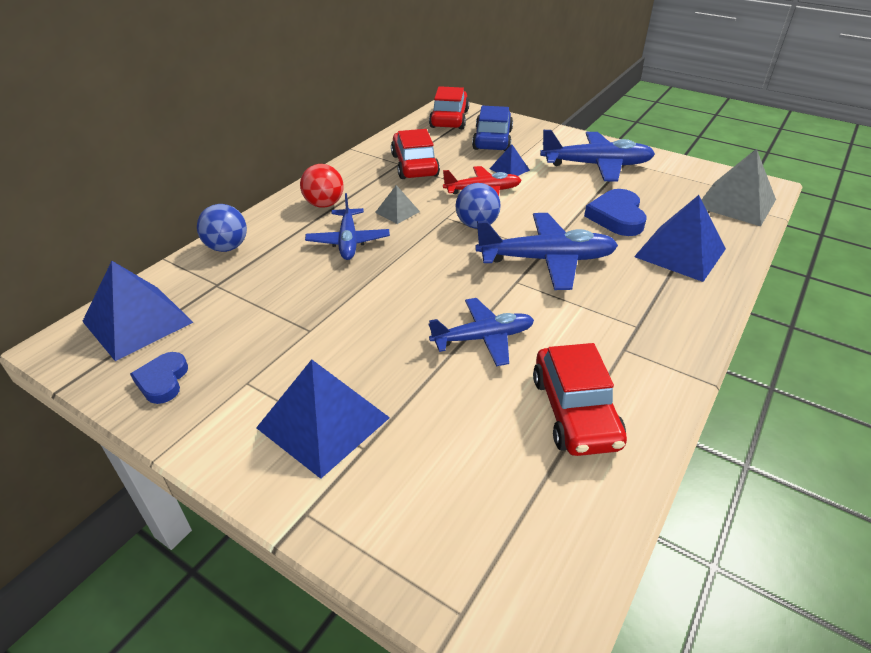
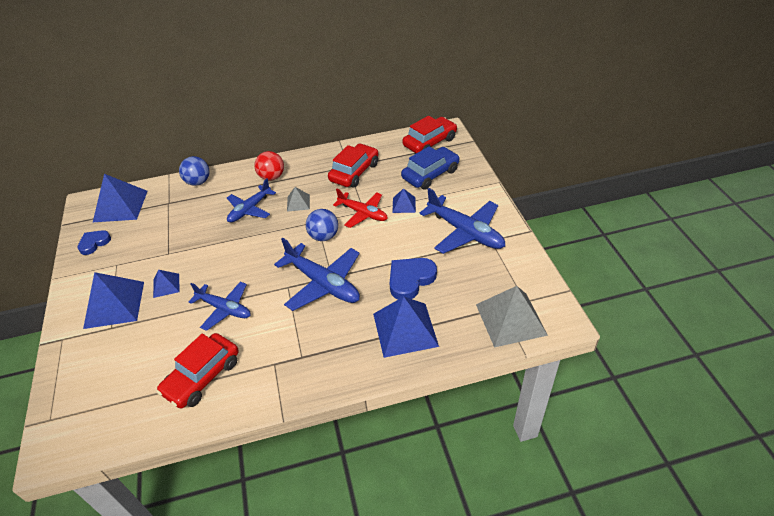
camera: 45 degrees right, 5 degrees up
none -> blue pyramid [153,269,180,298]

